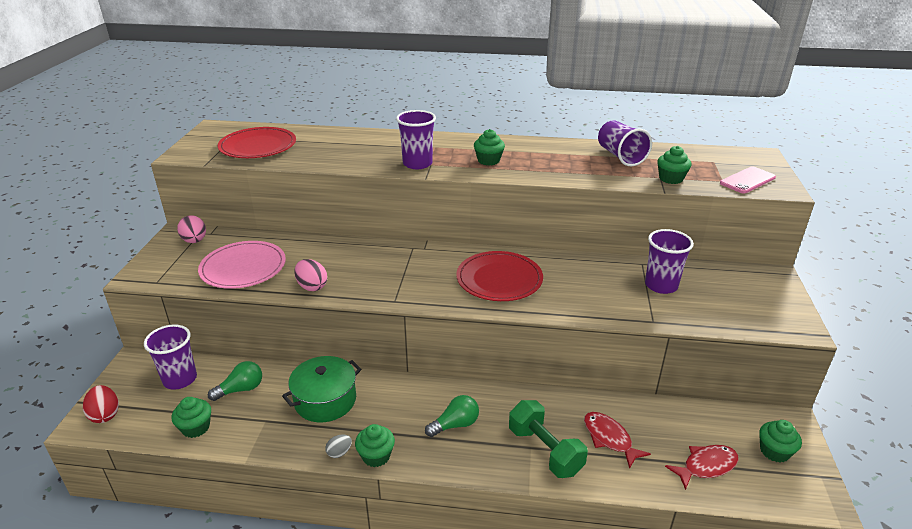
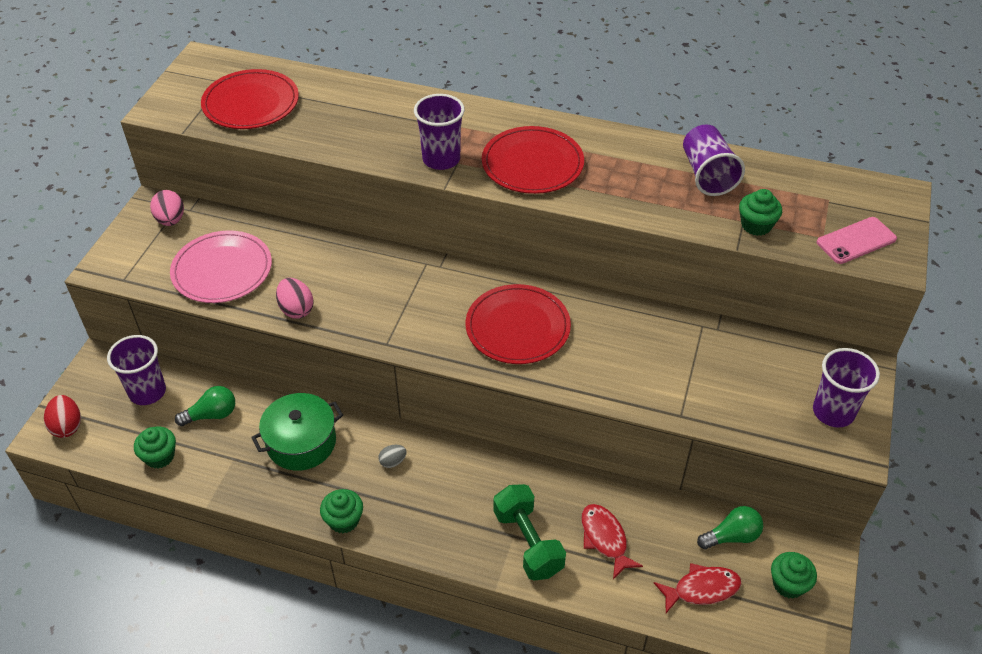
camera: 10 degrees right, 15 degrees up
grey egg [325,435,352,458] -> grey egg moved to [379,445,407,468]
green light bulb [425,395,479,437] -> green light bulb moved to [697,506,763,549]
green cupcake [474,129,505,166] -> red plate [482,126,584,194]
purple cup [645,229,694,294] -> purple cup moved to [813,348,880,428]

